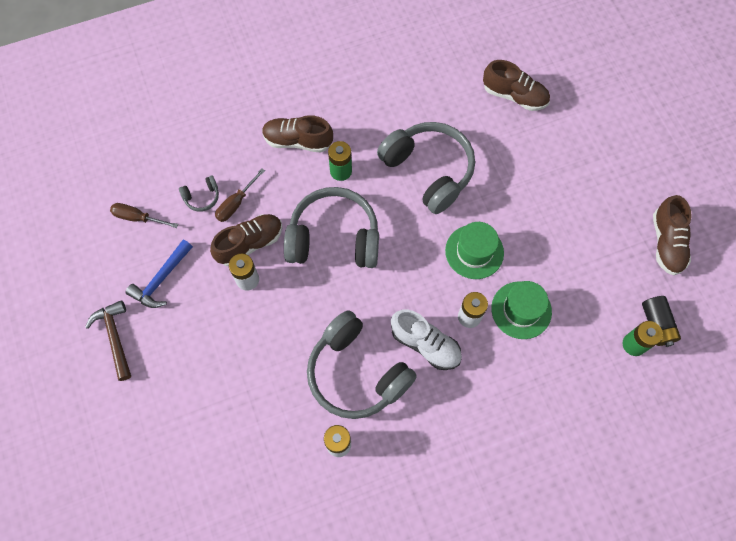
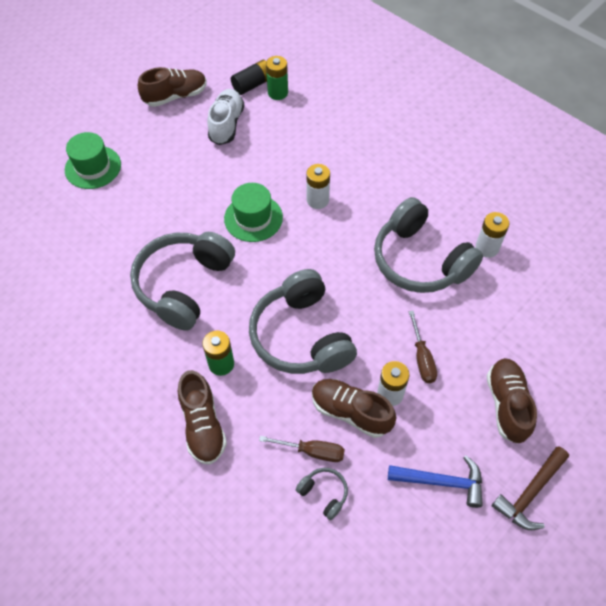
camera: 115 degrees left, 10 degrees down
brown screwdriver [110,203,178,228] -> brown screwdriver moved to [409,311,437,383]
grey headphones [307,310,417,419] -> grey headphones turned 120 degrees clockwise [374,197,483,293]
white shoe [391,310,462,370] -> white shoe moved to [207,89,244,145]
brown shoe [483,60,550,111] -> brown shoe moved to [487,358,537,444]
green hat [491,281,552,339] -> green hat moved to [65,132,121,189]

